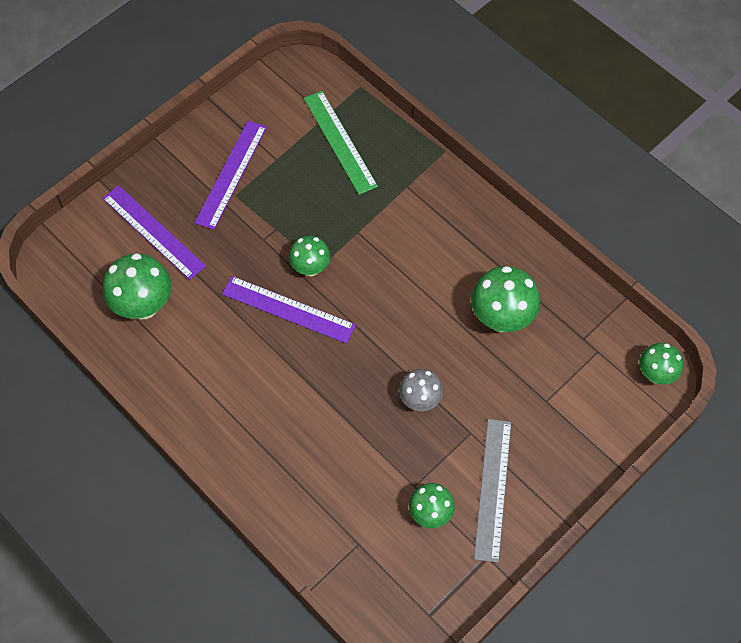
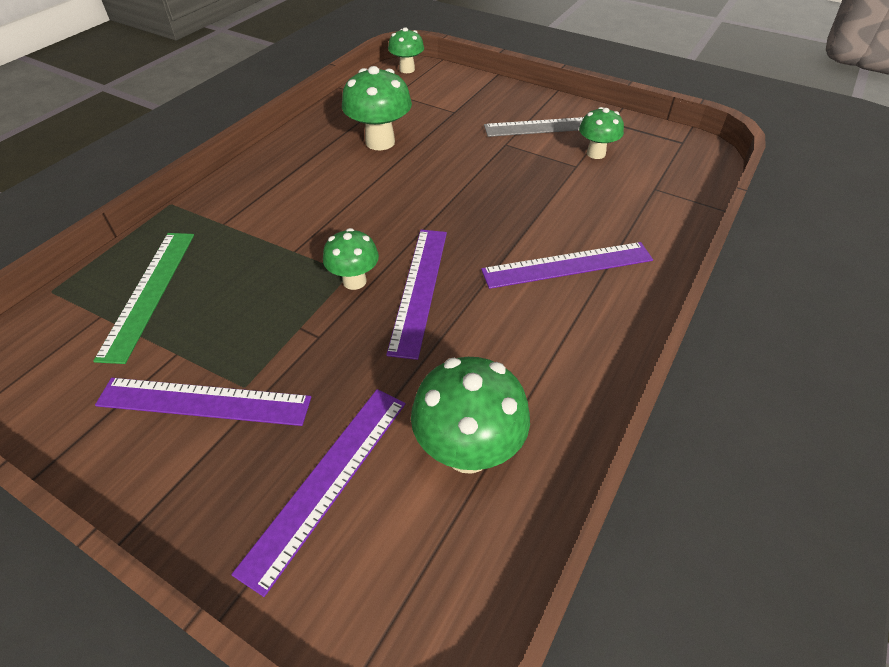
camera: 105 degrees left, 15 degrees down
green ruler [304,91,378,195] -> green ruler turned 45 degrees counterclockwise [93,233,194,364]
grey mushroom [399,369,443,411] -> none
none -> purple ruler [481,242,653,289]

